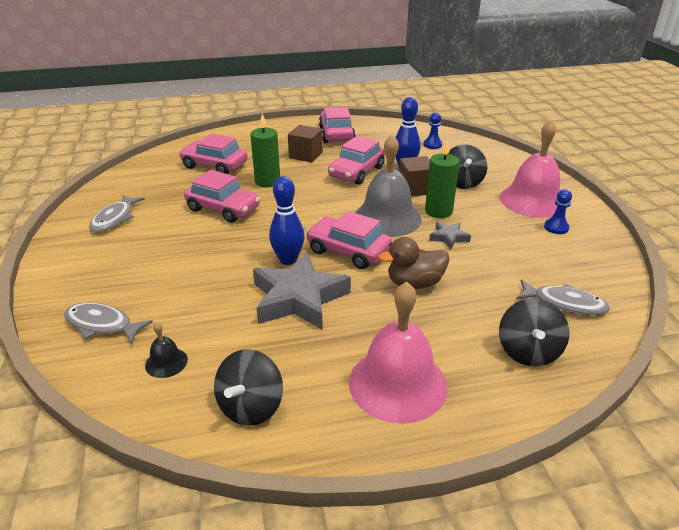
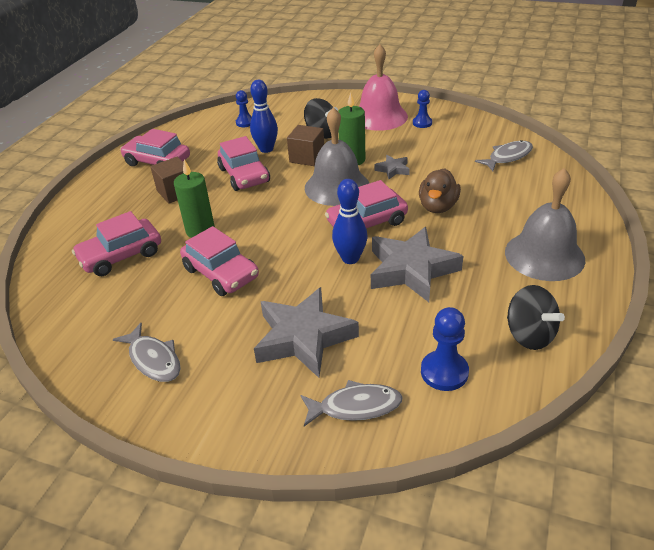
camera: 55 degrees left, 5 degrees up
grey fish [64,302,153,344] -> grey fish turned 150 degrees counterclockwise [300,380,402,426]
black bell [145,322,188,378] -> blue pawn [421,307,469,391]
pink car [184,170,260,223] -> pink car turned 75 degrees clockwise [180,226,259,296]
pink bell [349,282,447,424] -> grey bell [505,168,585,281]
black spinning top [499,298,569,366] -> none
none -> grey star [254,287,359,378]

